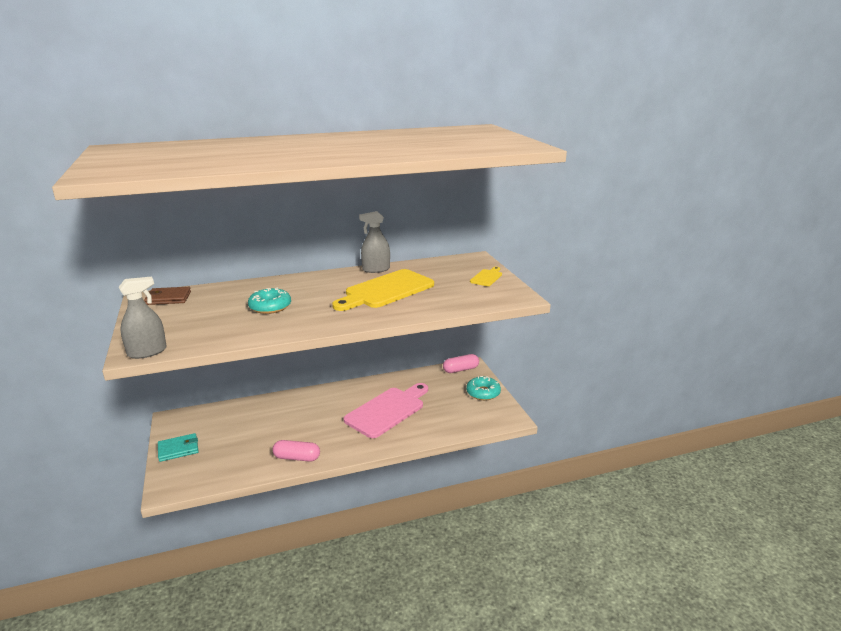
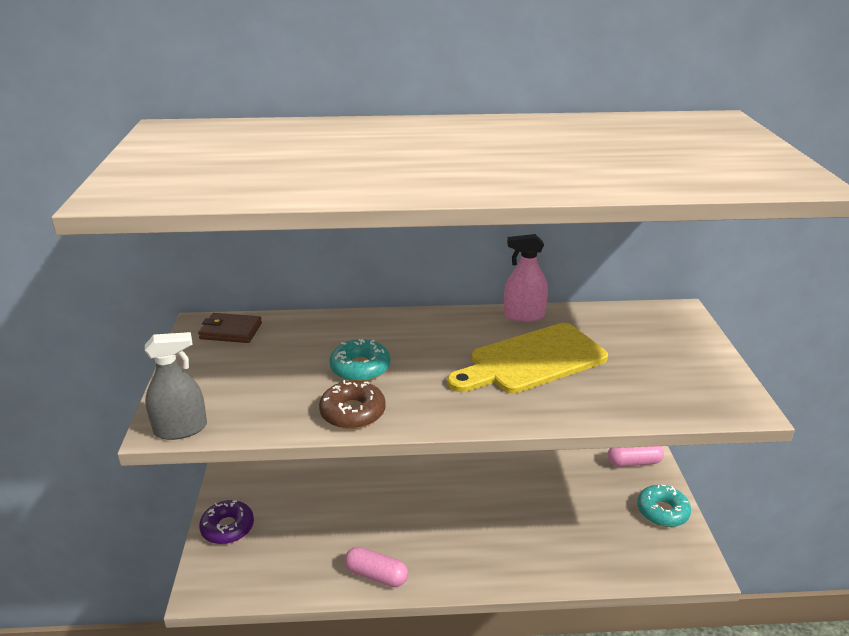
camera: 15 degrees right, 5 degrees up
turquoise wallet [158,433,199,462] -> purple donut [199,500,254,544]
pink cutting board [344,383,428,438] -> none
grey spray bottle [359,211,390,273] -> pink spray bottle [504,234,548,322]
yellow cutting board [470,267,502,286] -> none
none -> brown donut [319,380,386,429]

